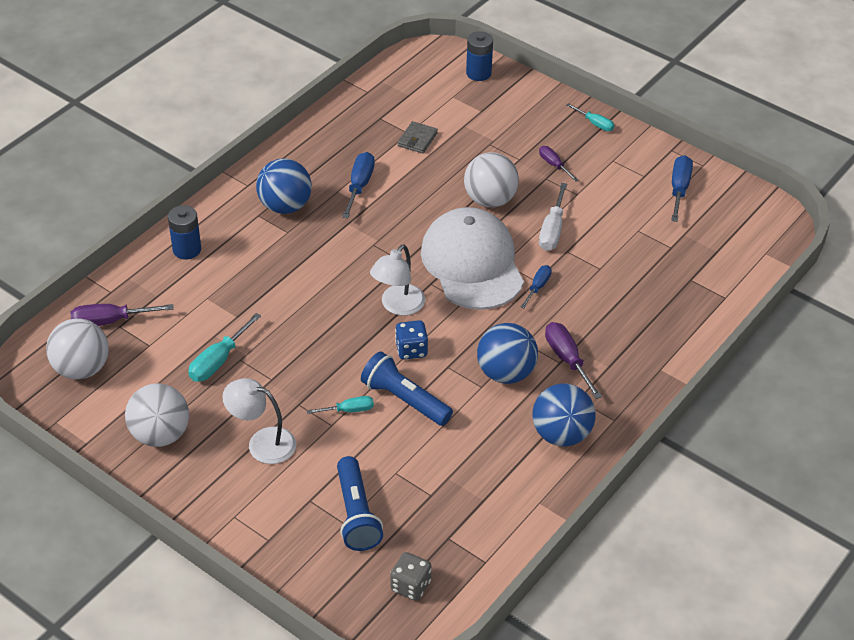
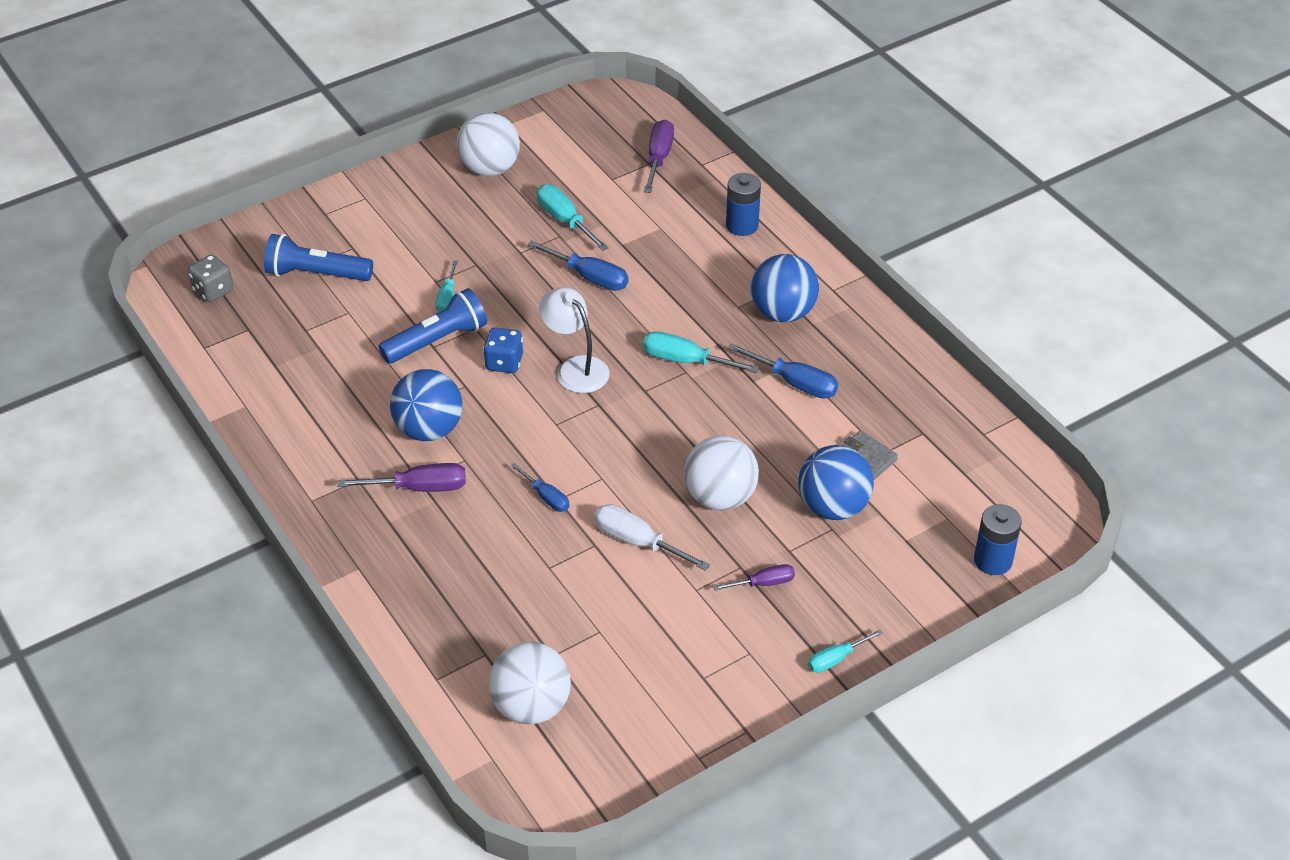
camera: 110 degrees right, 0 degrees up
white ball [46,318,109,380] -> white ball moved to [489,642,571,724]
white lamp [222,378,296,464] -> none
white cap [421,207,524,310] -> none
blue ball [532,383,596,446] -> blue ball moved to [798,445,874,520]
blue screwdriver [671,155,693,222] -> blue screwdriver moved to [527,240,628,291]
none -> turquoise screwdriver [643,331,759,373]

